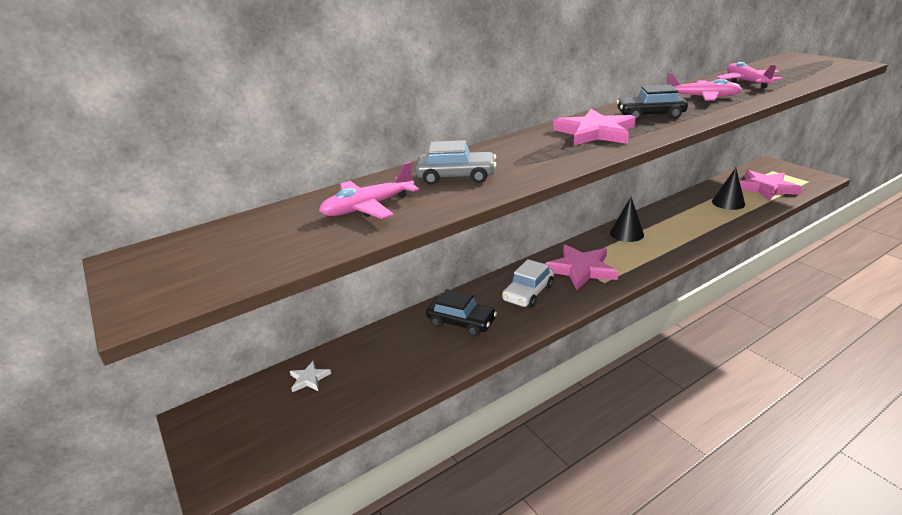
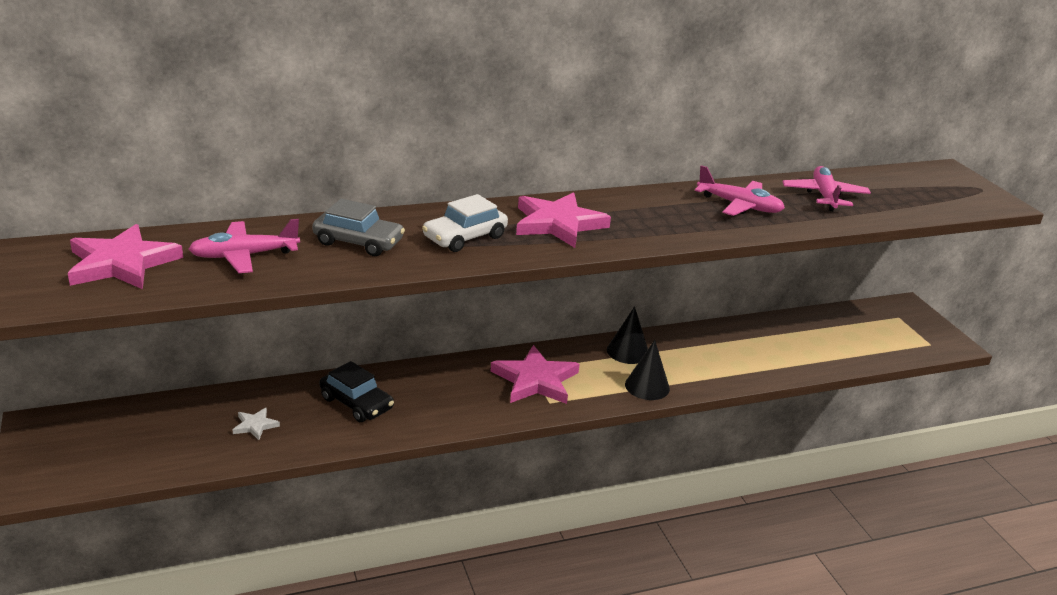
camera: 10 degrees right, 0 degrees up
white star [290,361,331,392] -> white star moved to [233,408,280,440]
white car [502,259,554,308] -> white car moved to [422,194,508,252]
black car [617,85,688,121] -> none
black cone [712,168,745,210] -> black cone moved to [625,340,670,400]
pink star [740,170,802,201] -> pink star moved to [68,224,183,289]

